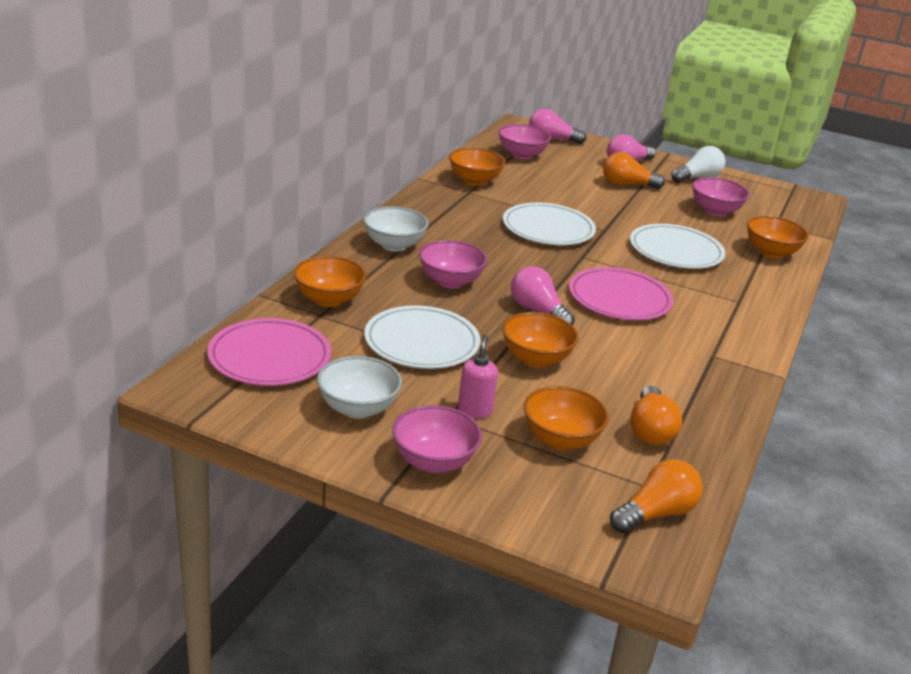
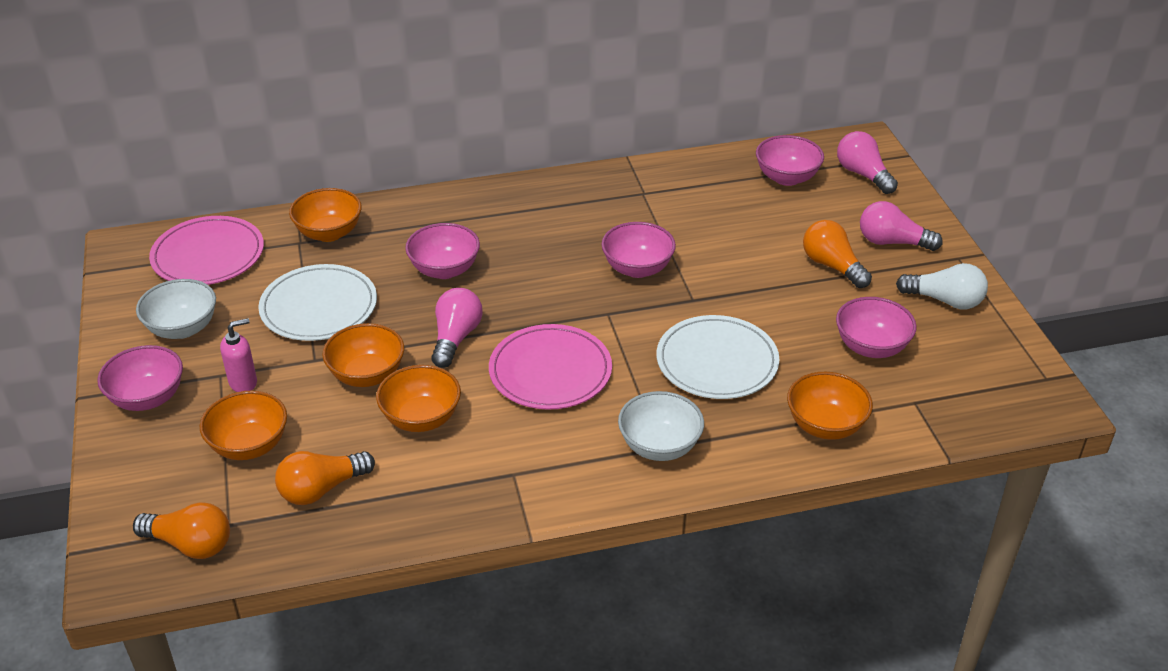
camera: 55 degrees right, 10 degrees up
white bowl [363,206,428,252] -> white bowl moved to [618,391,704,461]
orange bowl [449,148,505,186] -> orange bowl moved to [376,365,461,432]
white plate [503,202,596,245] -> pink bowl [601,222,676,278]

